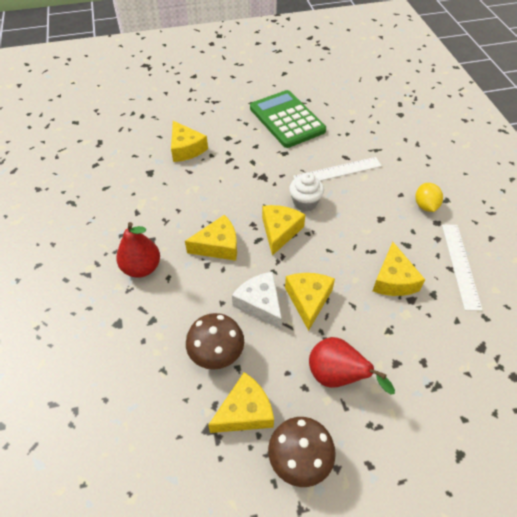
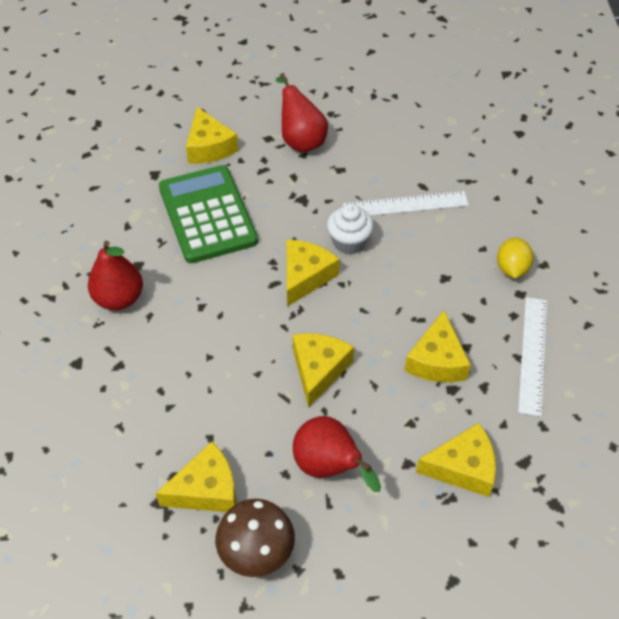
camera: 10 degrees right, 0 degrees up
yellow cheese [185,215,237,261] -> yellow cheese moved to [416,423,496,497]
brown mushroom [186,313,244,370] -> none
white cheese [232,272,282,329] -> none
green calculator [250,90,326,148] -> green calculator moved to [159,165,258,263]
none -> red pear [276,73,328,153]

